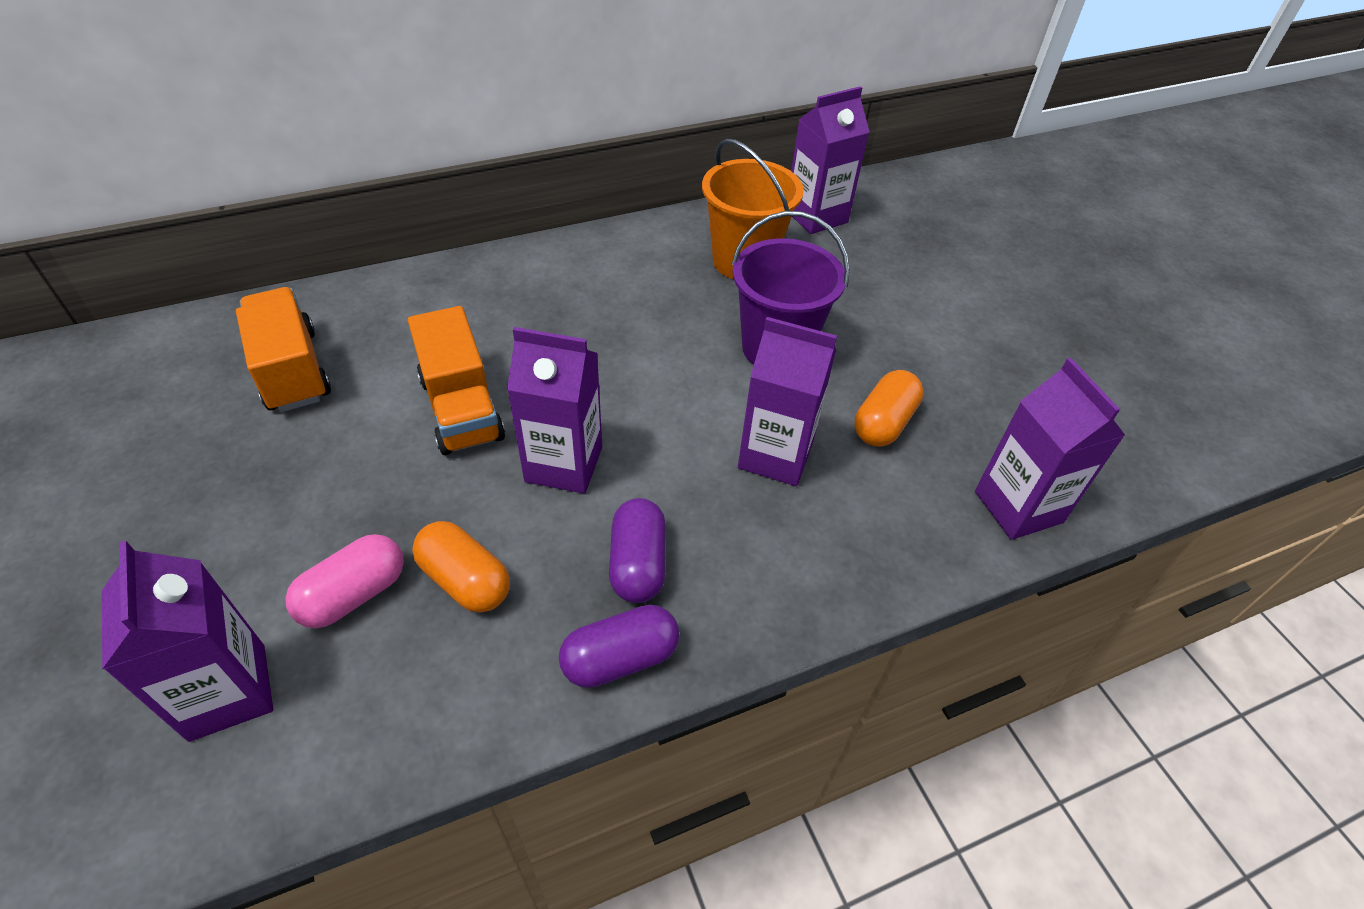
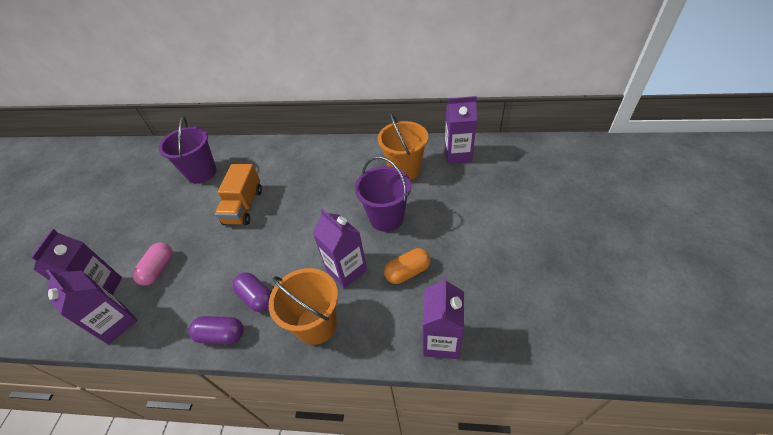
camera: 35 degrees right, 0 degrees up
orange truck [236,287,331,412] -> purple bucket [158,116,217,183]
pink capsule [285,534,404,628] -> pink capsule turned 60 degrees counterclockwise [132,242,173,286]
orange capsule [412,521,510,613] -> none
purple carton [507,327,602,494] -> purple carton moved to [46,269,137,345]
purple capsule [609,498,666,603] -> purple capsule turned 75 degrees counterclockwise [232,272,271,312]
none -> orange bucket [269,268,338,345]

